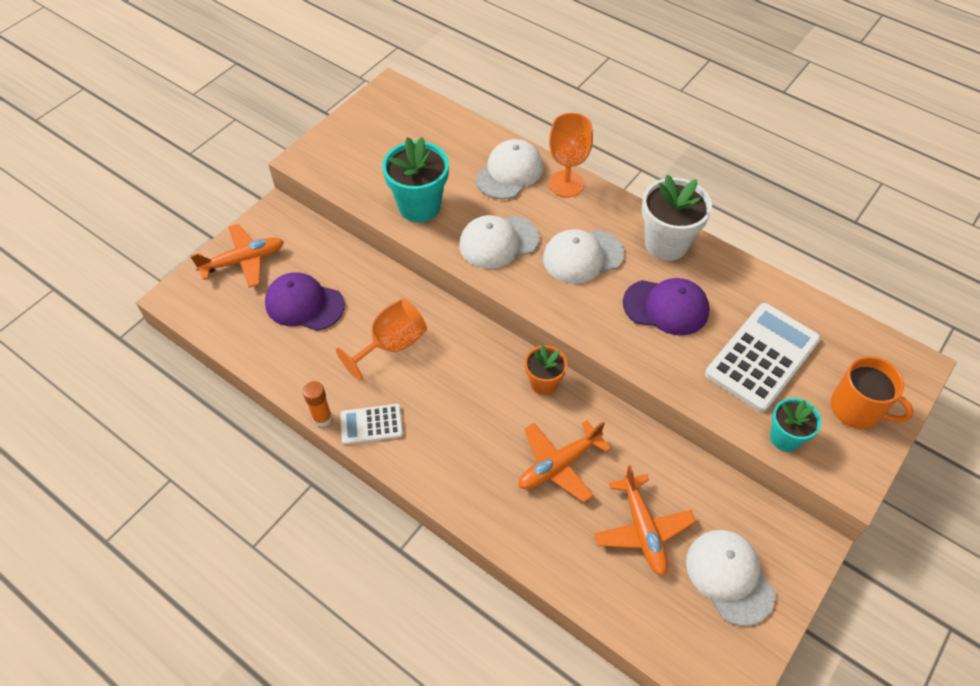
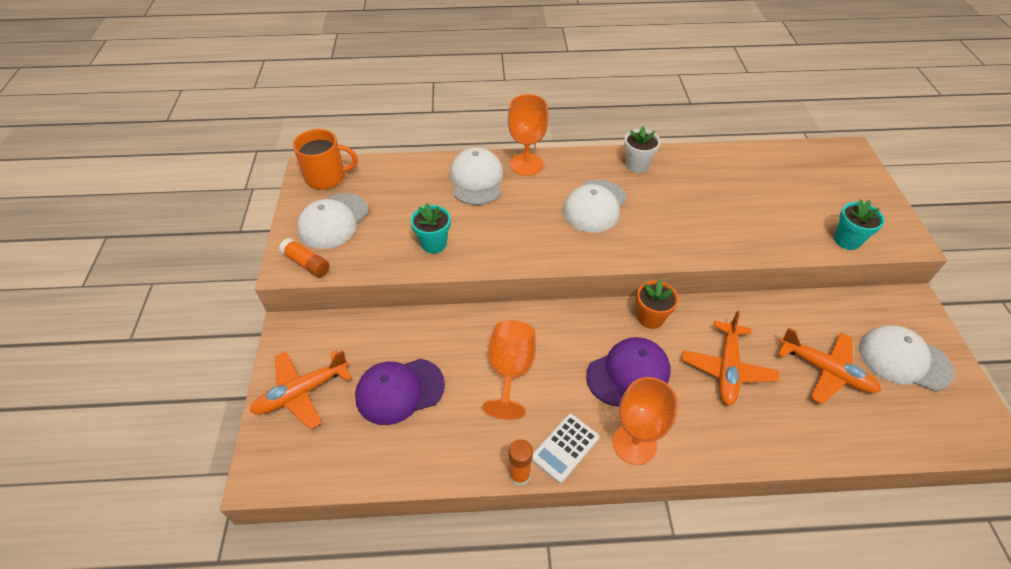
camera: 40 degrees left, 5 degrees down
orange plane [190,224,284,288] -> orange plane turned 150 degrees counterclockwise [250,350,352,430]
turquoise flower pot [382,137,449,222] -> turquoise flower pot [411,203,451,253], size x0.60
white cap [459,215,539,269] -> white cap moved to [297,193,368,249]
purple cap [623,278,710,335] -> purple cap moved to [586,337,670,406]
white flower pot [642,175,712,261] -> white flower pot [624,126,660,173], size x0.60
white calculator [705,303,821,412] -> none
orange mug [830,356,914,429] -> orange mug moved to [293,129,357,189]
none -> orange glue stick [279,238,329,277]
none -> orange goblet [613,377,678,465]

